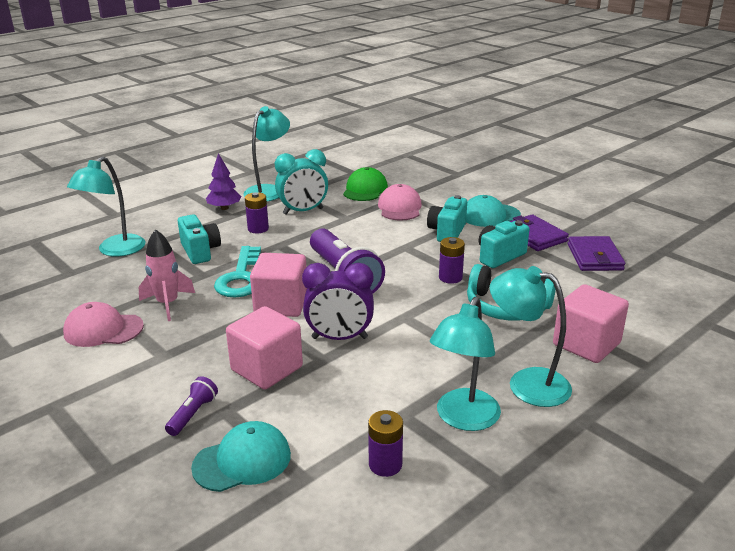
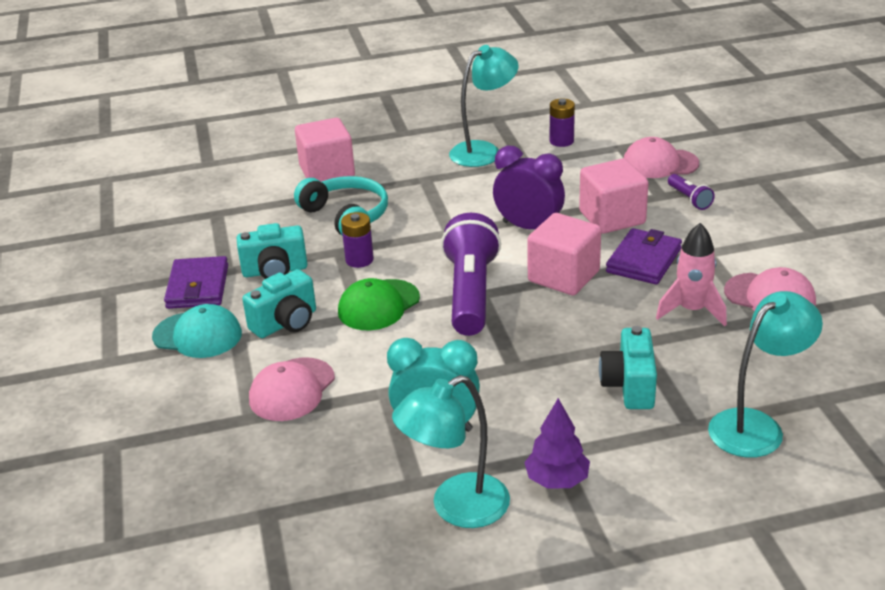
camera: 150 degrees left, 5 degrees up
purple flashlight [165,376,218,436] -> purple flashlight turned 75 degrees counterclockwise [668,174,715,210]
turquoise cap [191,421,291,492] -> pink cap [624,137,699,178]
turquoise key [214,246,261,297] -> none
purple battery [245,192,269,233] -> none
green cap [343,167,388,201] -> green cap moved to [338,278,420,330]
turquoise lamp [490,266,572,407] -> none
purple wallet [568,236,625,271] -> purple wallet moved to [606,228,682,284]

